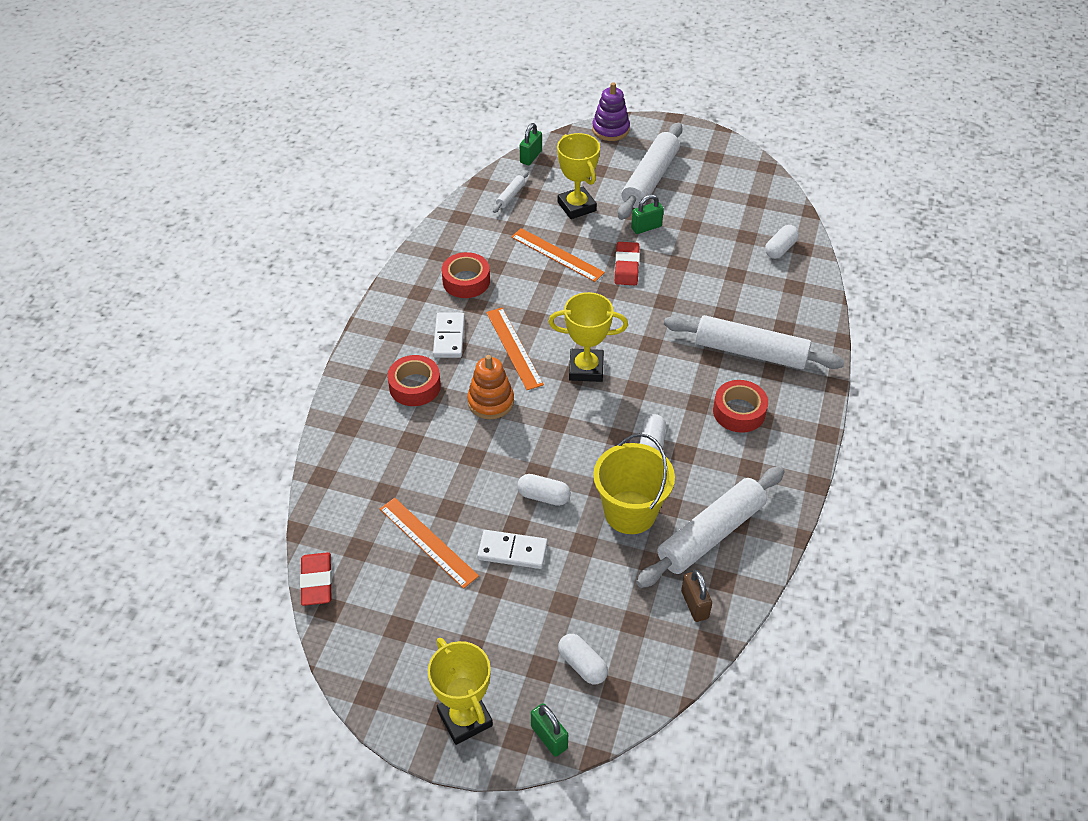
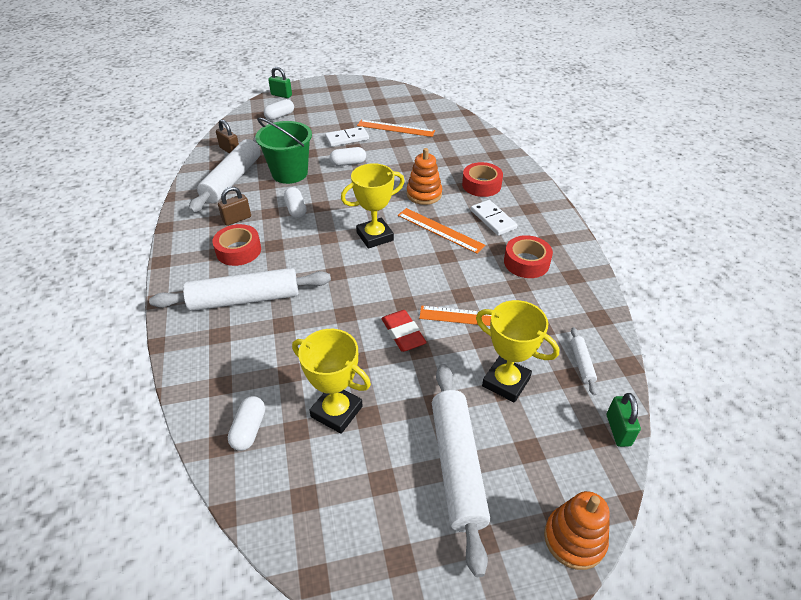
camera: 150 degrees right, 5 degrees down
red eraser [300,552,332,606] -> none
yellow trophy [428,638,493,745] -> yellow trophy moved to [292,329,371,434]
white capsule [558,634,608,685] -> white capsule turned 60 degrees counterclockwise [264,99,294,120]
purple stacking toy [592,82,630,141] -> orange stacking toy [544,491,610,570]
yellow bucket [593,433,675,534] -> green bucket [255,117,312,184]
green padlock [631,194,664,234] -> none
none -> brown padlock [218,186,251,226]

